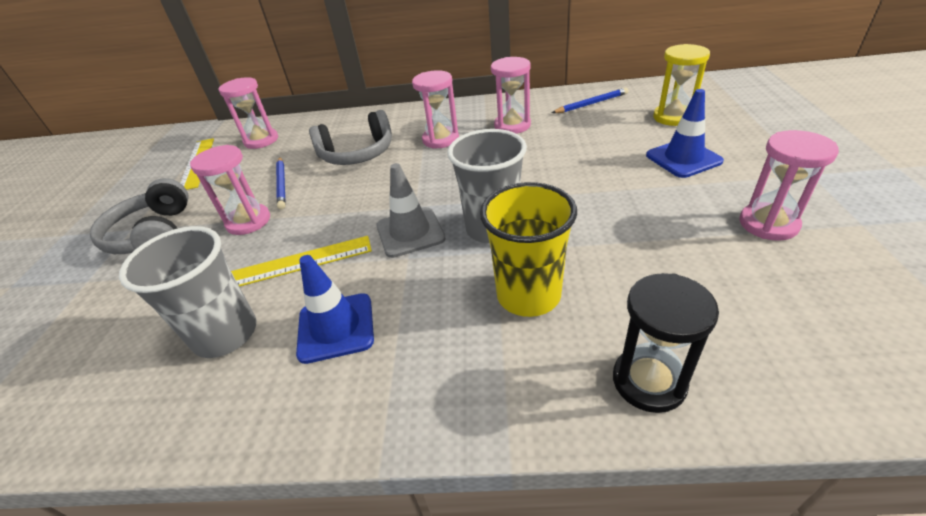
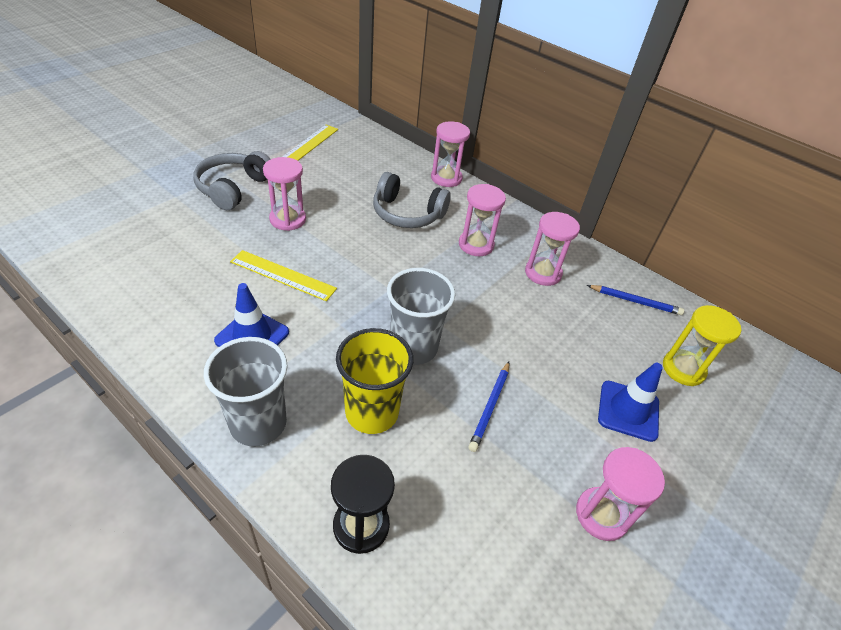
camera: 30 degrees right, 5 degrees up
grey cup [119,226,256,358] -> grey cup moved to [204,337,288,446]
pink hourglass [219,77,278,149] -> pink hourglass moved to [431,121,470,187]
blue pencil [276,157,286,209] -> blue pencil moved to [468,362,509,452]
grey traffic cone [376,163,446,258] -> none

